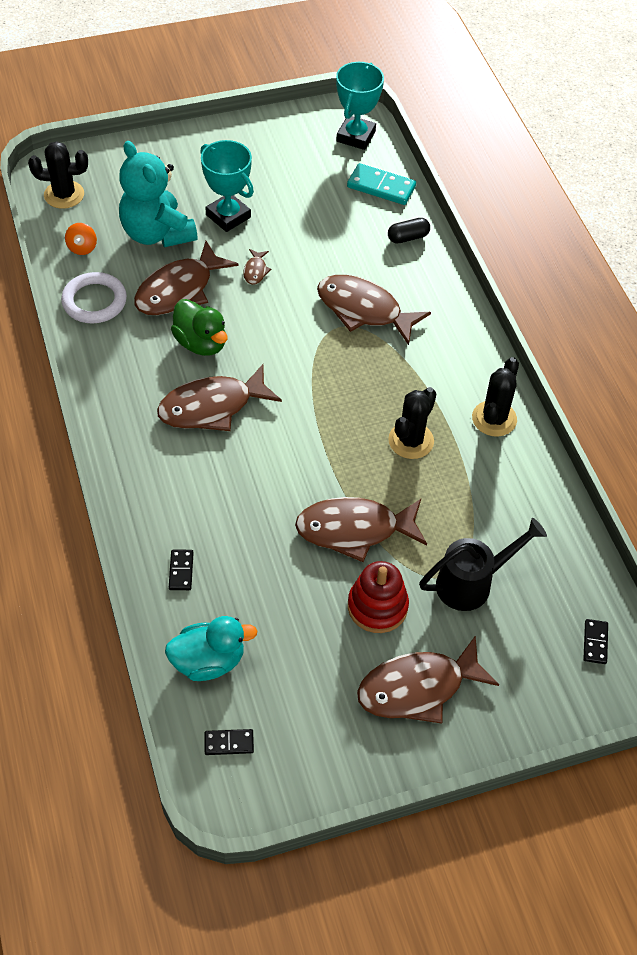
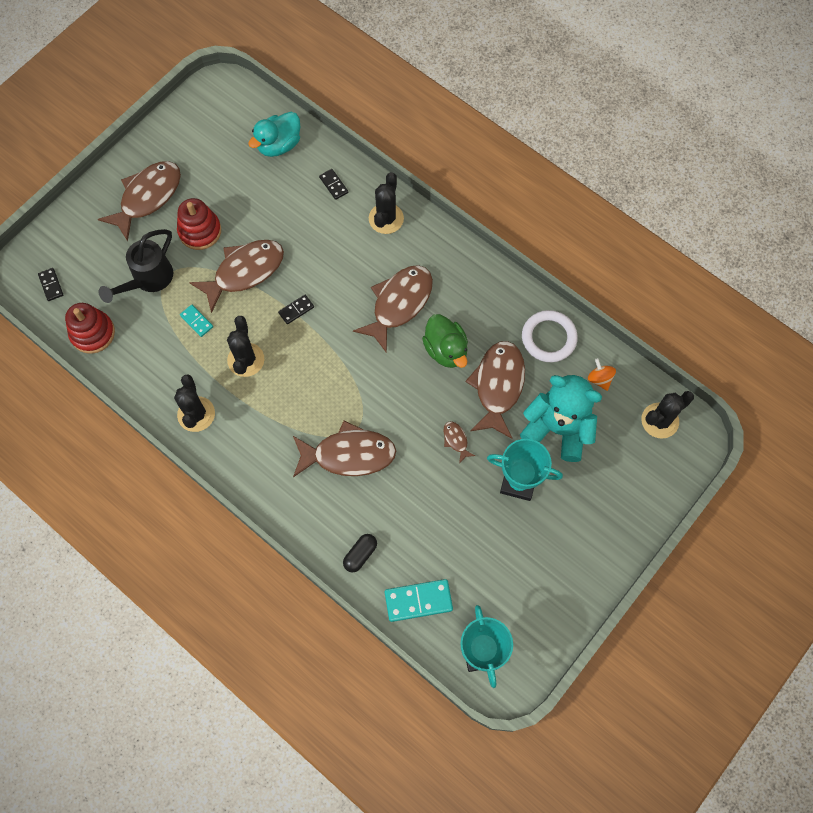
camera: 150 degrees right, 15 degrees up
green duck [171,299,228,356] -> green duck turned 135 degrees counterclockwise [422,314,468,368]
black domino [204,729,254,755] -> black domino moved to [278,295,314,324]
none -> red stacking toy [65,303,115,354]
none -> turquoise domino [180,305,213,337]
none -> black cactus [369,172,404,234]

